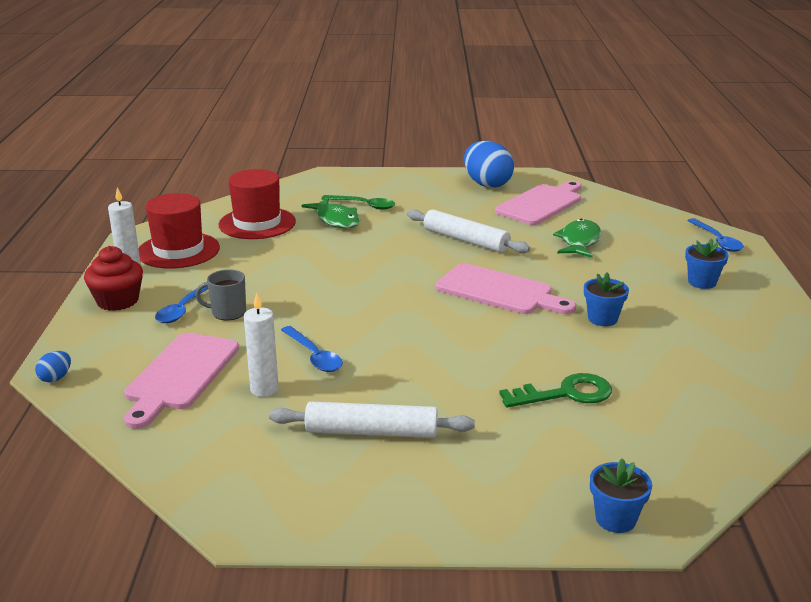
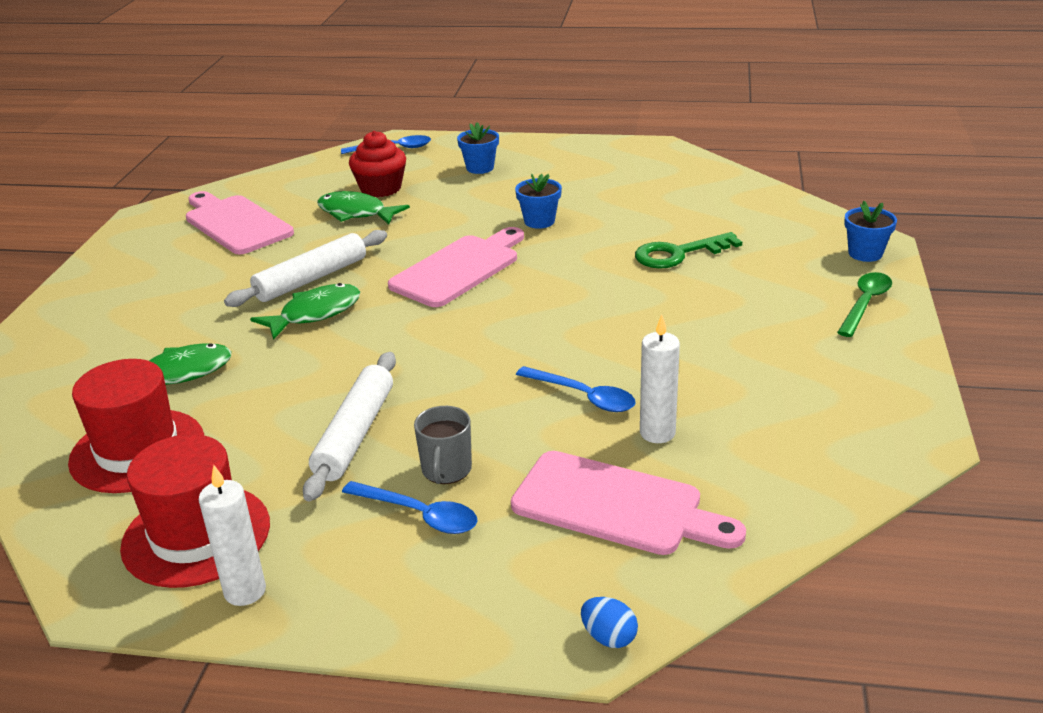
camera: 80 degrees left, 5 degrees up
red cupcake [84,246,143,311] -> red cupcake moved to [349,131,406,197]
white rolling pin [269,401,475,438] -> white rolling pin moved to [303,352,396,502]
blue spoon [281,326,343,372] -> blue spoon turned 60 degrees clockwise [516,366,636,412]
green spoon [321,195,395,210] -> green spoon moved to [837,272,892,337]
blue egg [464,141,514,188] -> none
green key [499,373,612,408] -> green key turned 105 degrees counterclockwise [635,232,742,268]
none -> green fish [250,283,360,340]

